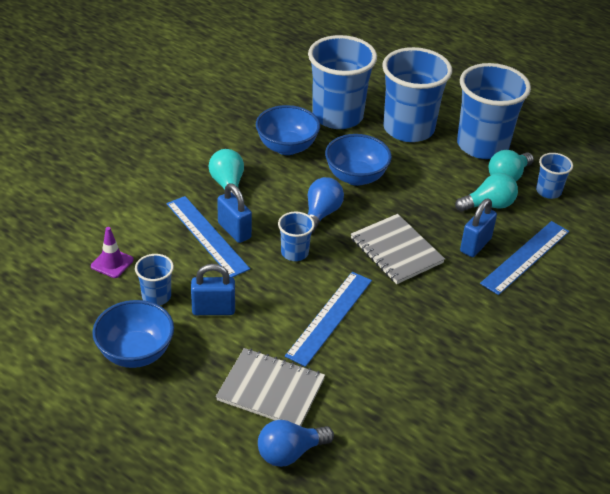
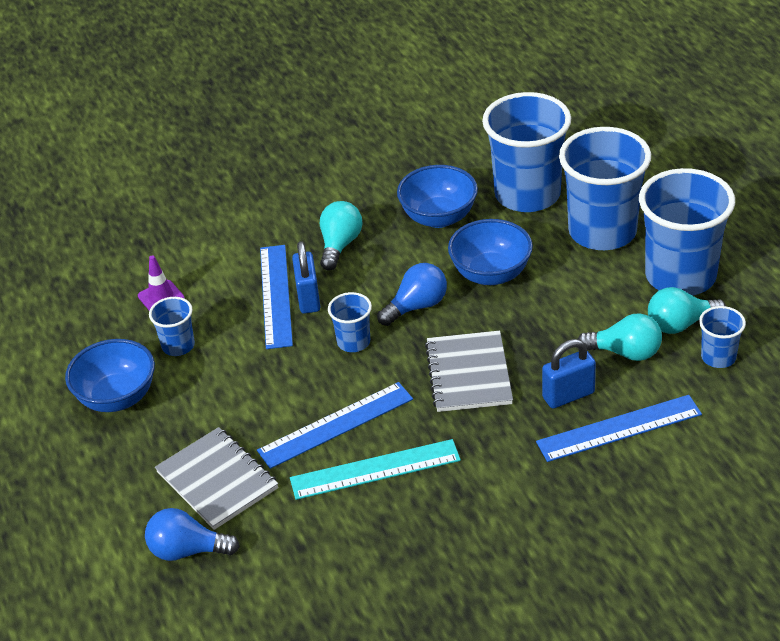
camera: 35 degrees right, 0 degrees up
blue padlock [191,264,235,315] -> none
none -> turquoise ruler [290,439,461,500]

